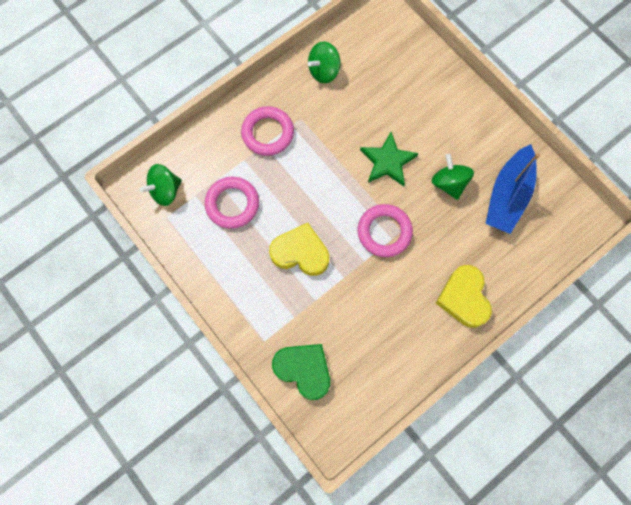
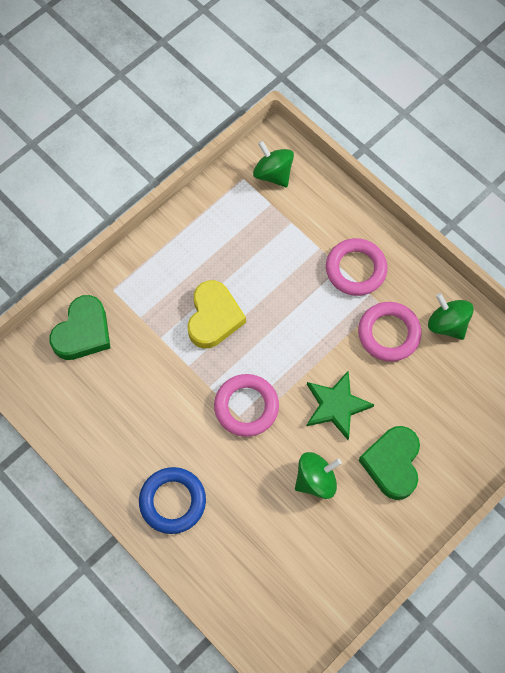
camera: 85 degrees right, 5 degrees down
pink ring [205,177,259,229] -> pink ring moved to [358,302,422,362]
yellow heart [436,265,492,328] -> blue ring [139,467,206,534]
blue boat [485,144,540,234] -> none
none -> green heart [358,426,420,500]

